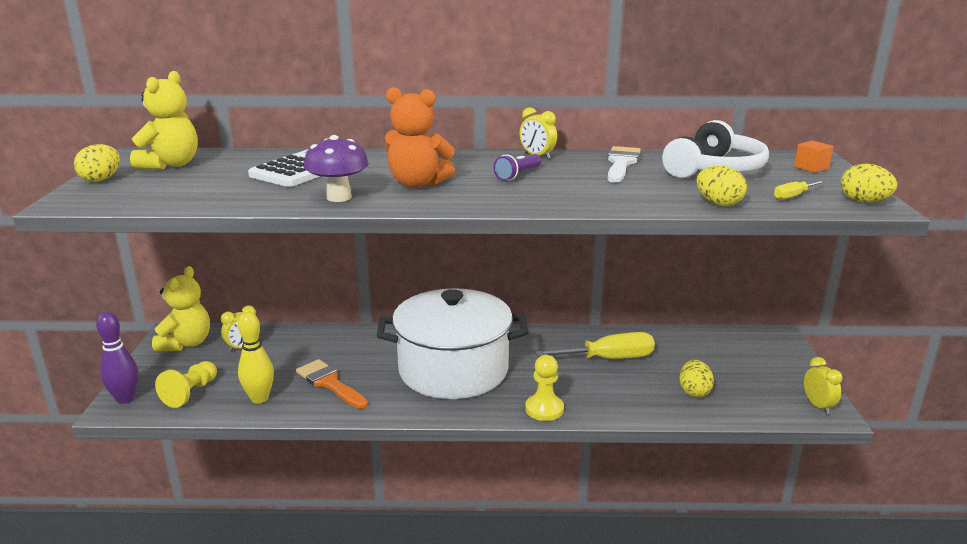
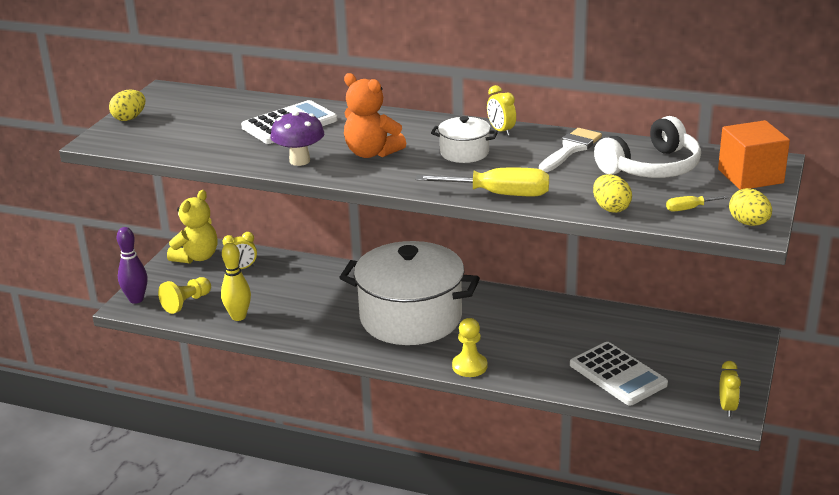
camera: 20 degrees right, 5 degrees up
yellow teddy bear [130,71,198,170] -> none
orange brush [296,359,368,409] -> none
purple flashlight [494,154,541,181] -> white pot [431,116,498,163]
yellow screwdriver [535,332,655,359] -> yellow screwdriver moved to [416,168,549,196]
yellow egg [679,360,714,398] -> white calculator [570,342,668,406]
orange cube [794,141,834,173] -> orange cube [718,120,790,190], size x2.04

